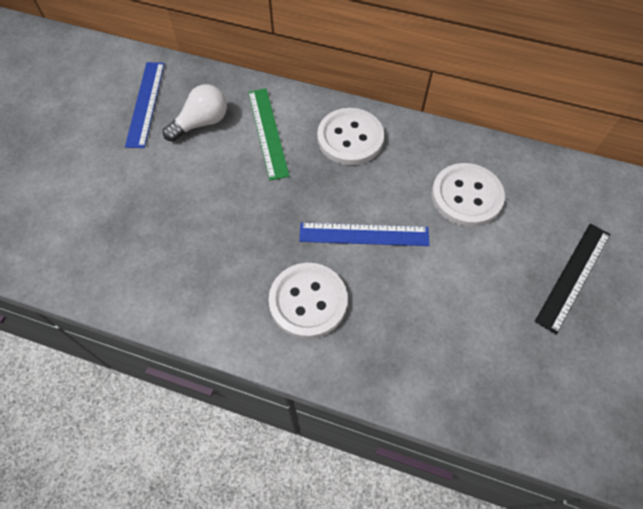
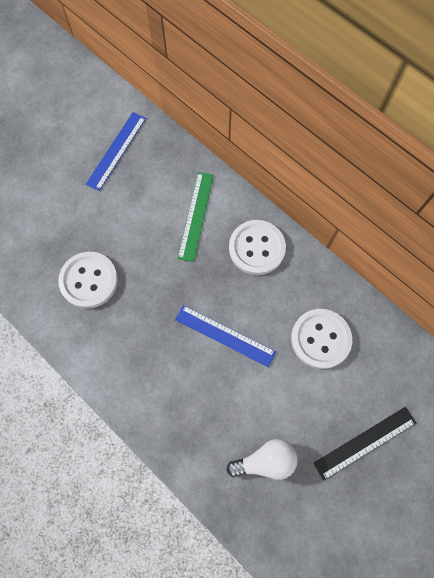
camera: 25 degrees right, 10 degrees up
white light bulb [163,84,227,142] -> white light bulb moved to [227,439,298,480]
white button [268,263,347,339] -> white button moved to [58,252,118,309]

